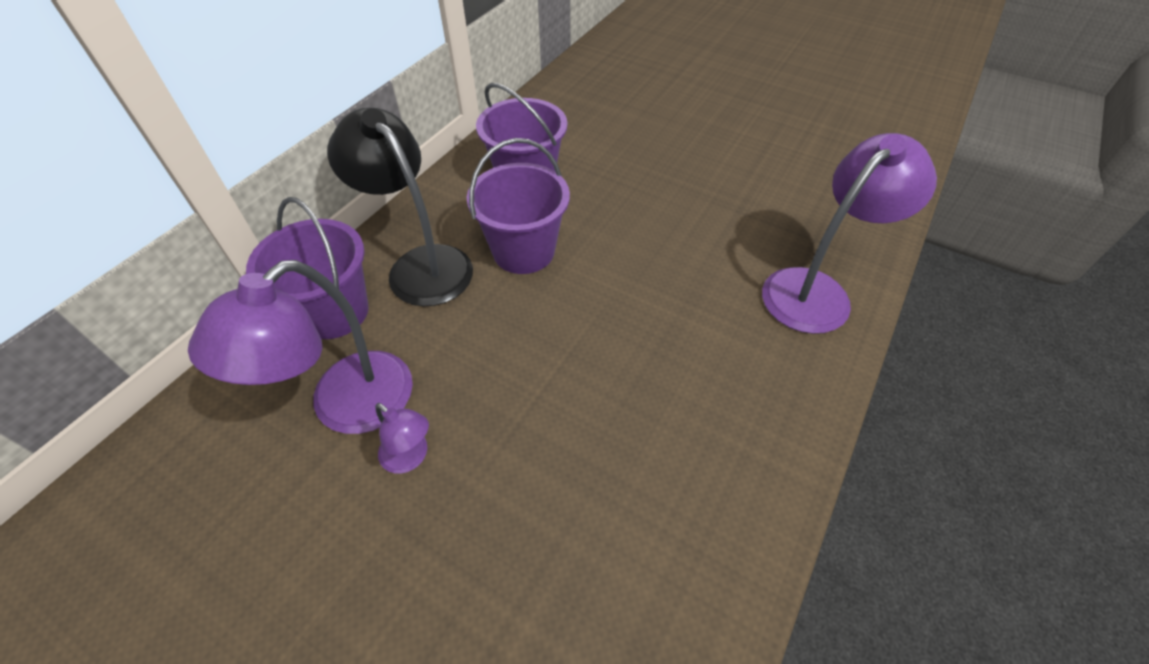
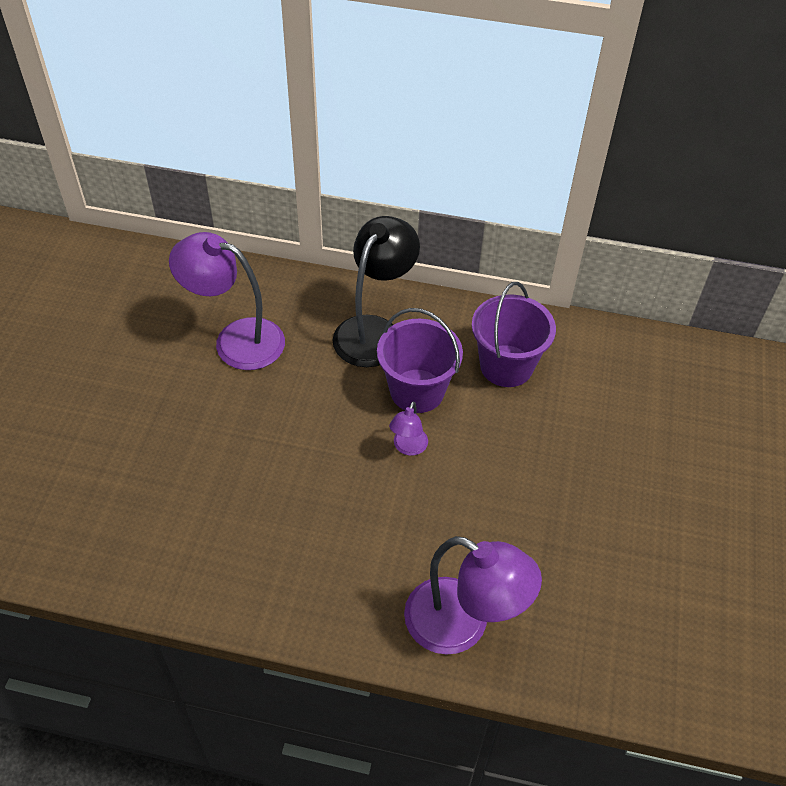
camera: 70 degrees right, 0 degrees up
purple bucket [246,197,369,339] -> none
purple lamp [375,403,429,474] -> purple lamp moved to [389,401,428,456]

